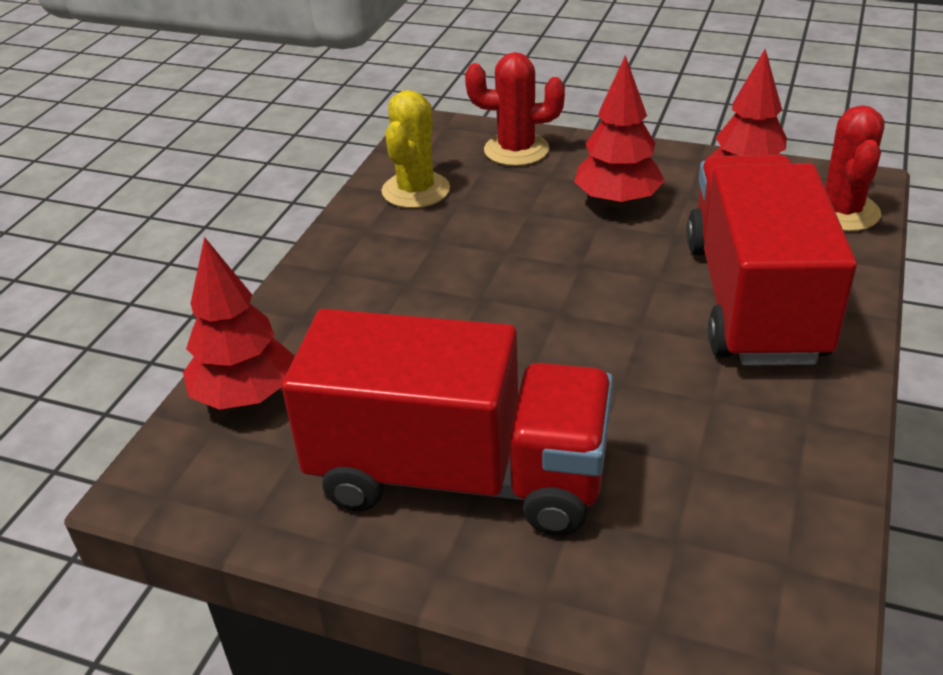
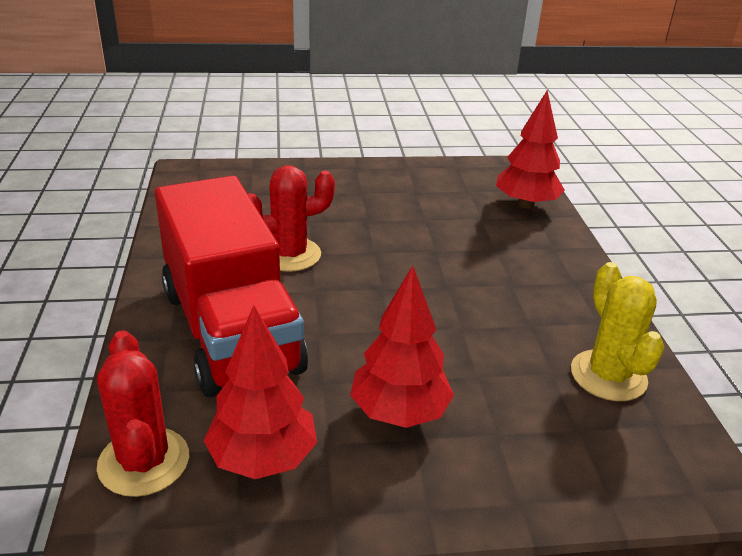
camera: 150 degrees right, 5 degrees down
red truck [282,309,613,535] -> none
red cactus [465,52,565,166] -> red cactus moved to [248,165,335,272]

